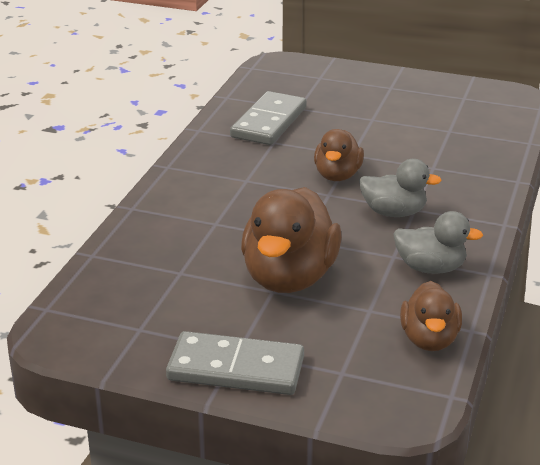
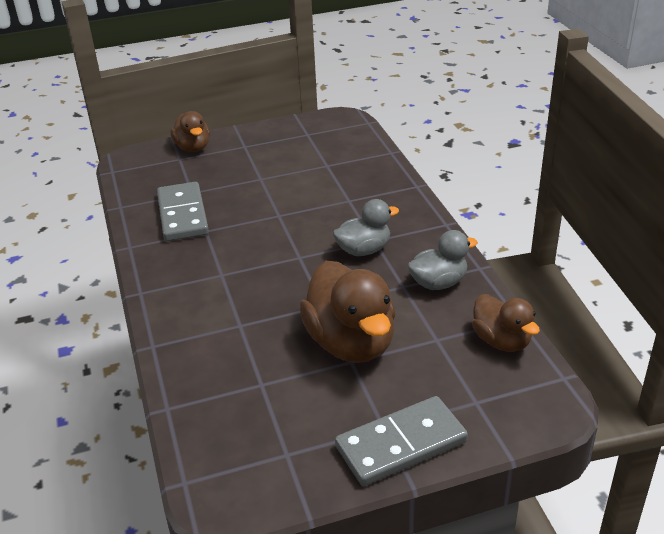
camera: 35 degrees left, 5 degrees up
brown duck [314,129,364,181] -> brown duck moved to [171,111,210,152]

